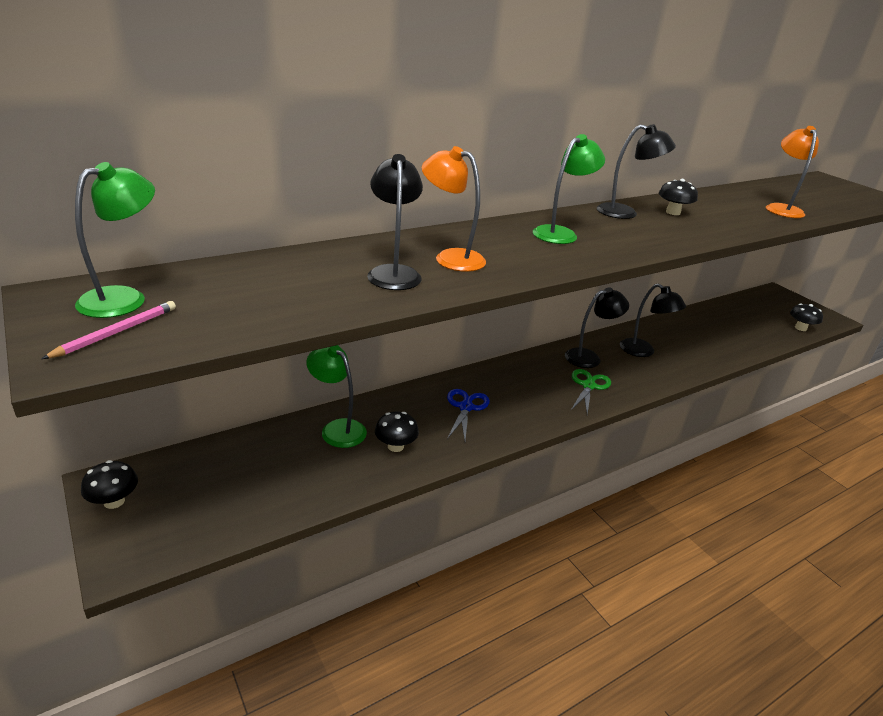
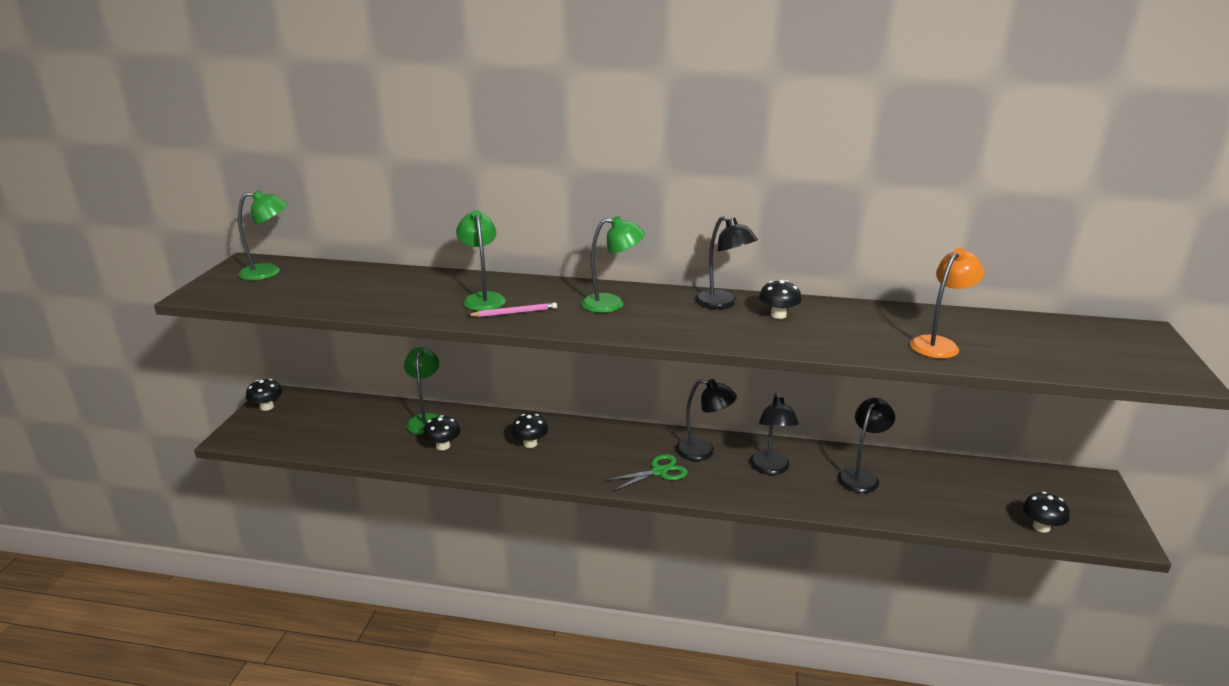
camera: 45 degrees right, 5 degrees down
pink pencil [42,301,176,359] -> pink pencil moved to [467,303,557,317]
black lamp [367,154,423,290] -> black lamp moved to [837,398,895,493]
orange lamp [422,146,486,272] -> green lamp [456,210,506,311]
blue scissors [447,389,490,440] -> black mushroom [511,414,548,448]

